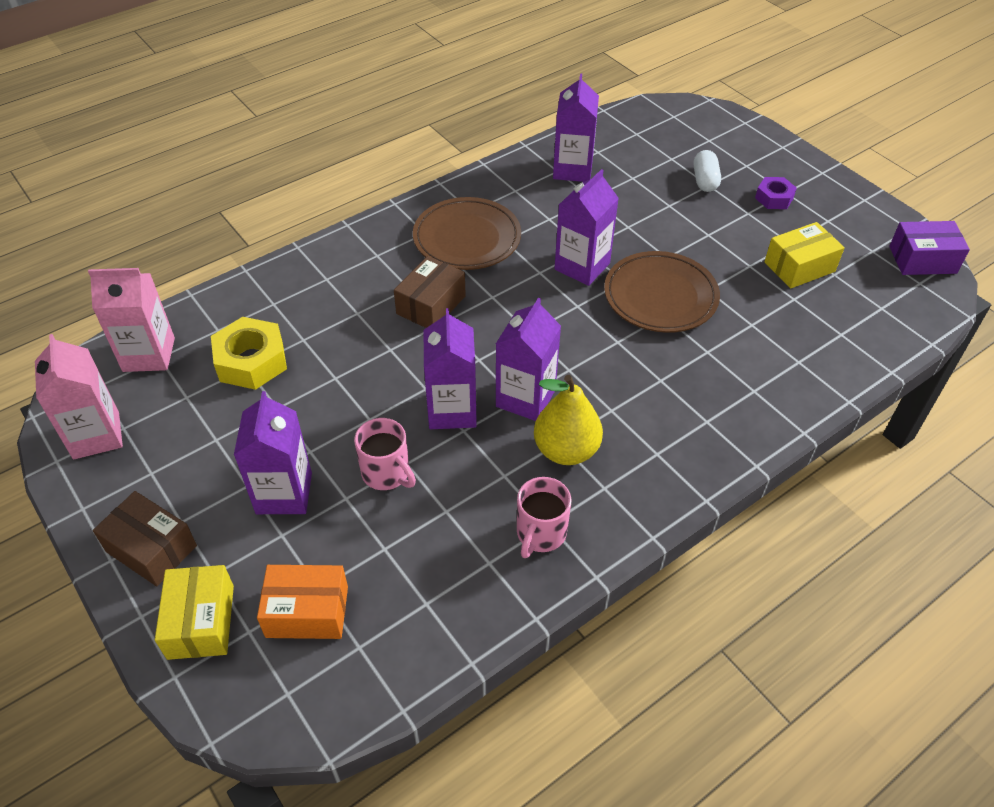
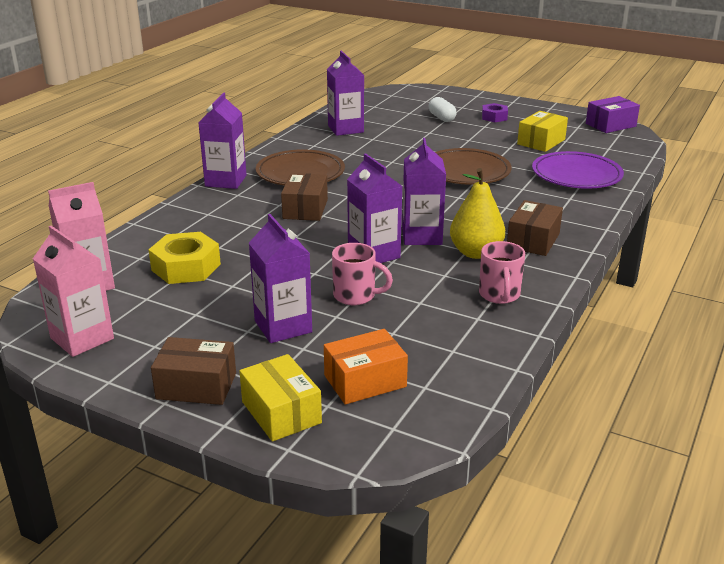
camera: 25 degrees left, 20 degrees down
purple carton [555,169,619,286] -> purple carton moved to [198,93,246,189]
none -> brown box [507,200,563,256]
none -> purple plate [532,151,624,189]

